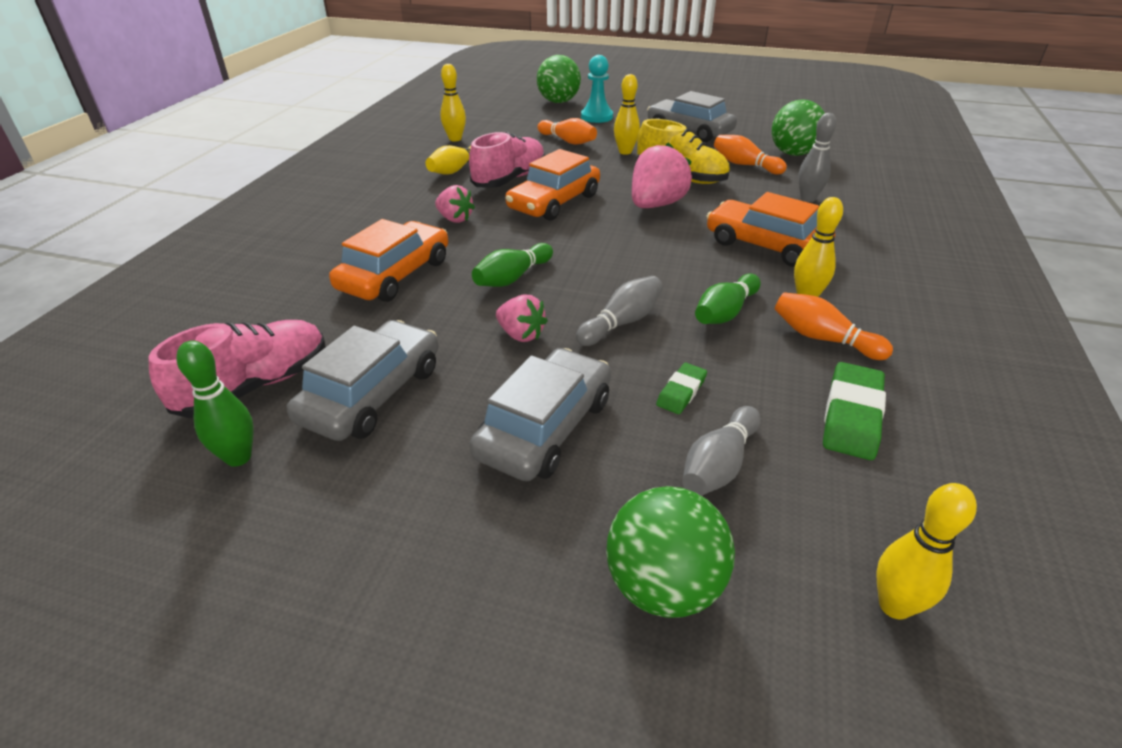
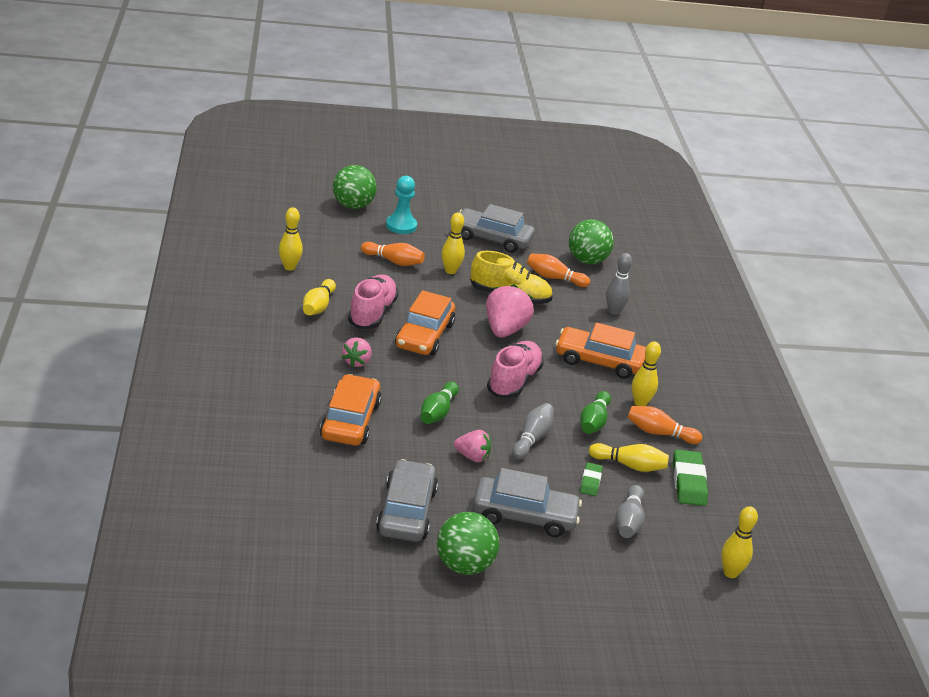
camera: 25 degrees left, 5 degrees down
pink shoe [148,320,326,418] -> pink shoe moved to [487,341,544,398]
green bowling pin [176,340,254,467] -> none
pink strawberry [435,185,475,223] -> pink strawberry turned 90 degrees clockwise [342,337,372,367]
grey car [469,348,611,481] -> grey car turned 90 degrees clockwise [473,468,582,537]
green ball [606,486,735,618] -> green ball moved to [437,512,499,575]
none -> yellow bowling pin [589,443,669,472]

